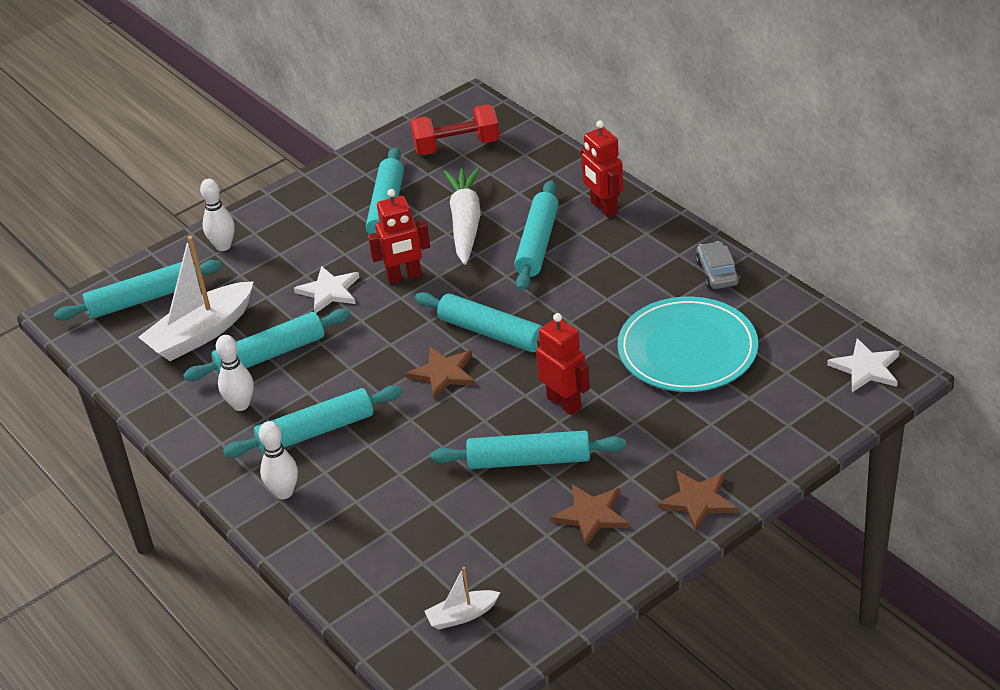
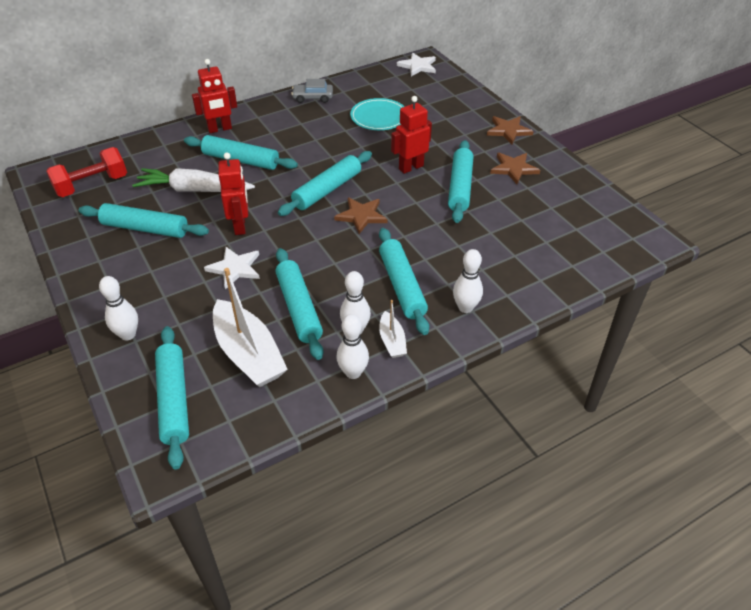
camera: 85 degrees left, 5 degrees up
red dumbbell [410,104,499,155] -> red dumbbell turned 60 degrees clockwise [46,147,127,197]
white boat [424,567,501,629] -> white boat moved to [379,300,407,358]
turquoise plate [617,297,758,392] -> turquoise plate [350,98,405,130], size x0.66
none -> white bowling pin [337,314,369,379]

